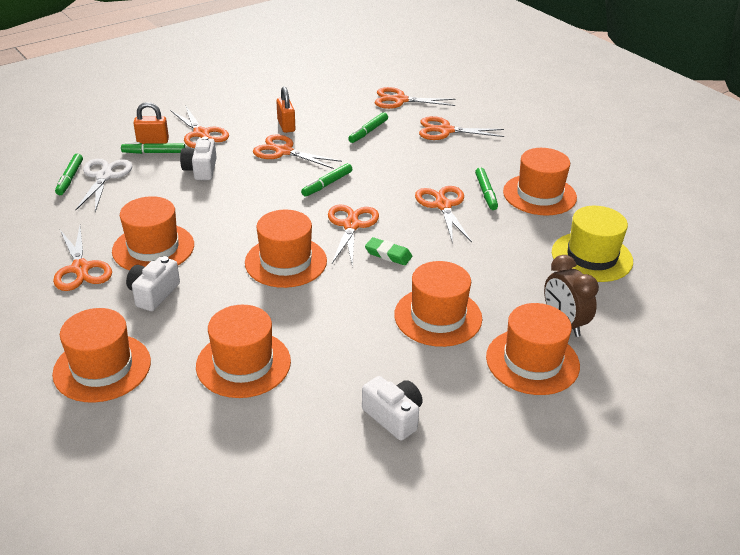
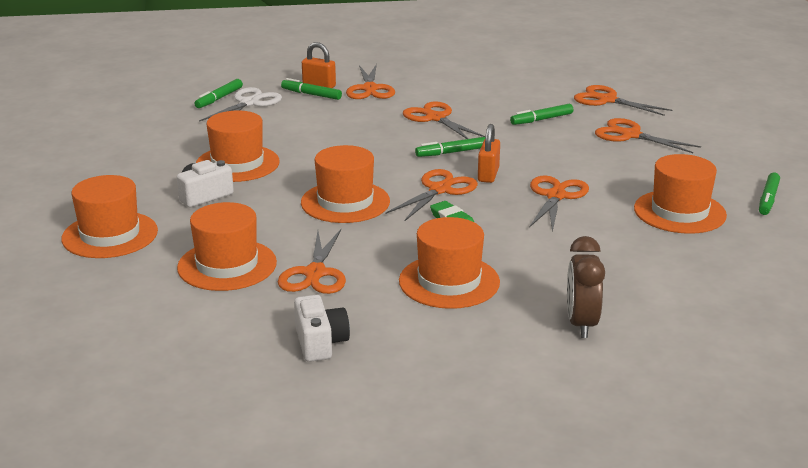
camera: 30 degrees right, 10 degrees down
orange scissors [53,226,112,291] -> orange scissors moved to [278,229,346,294]
white camera [180,136,217,180] -> none
orange padlock [276,86,295,133] -> orange padlock moved to [478,124,500,183]
green marker [475,167,498,210] -> green marker moved to [759,173,780,215]
orange hat [486,303,580,395] -> none
yellow hat [552,206,633,282] -> none

